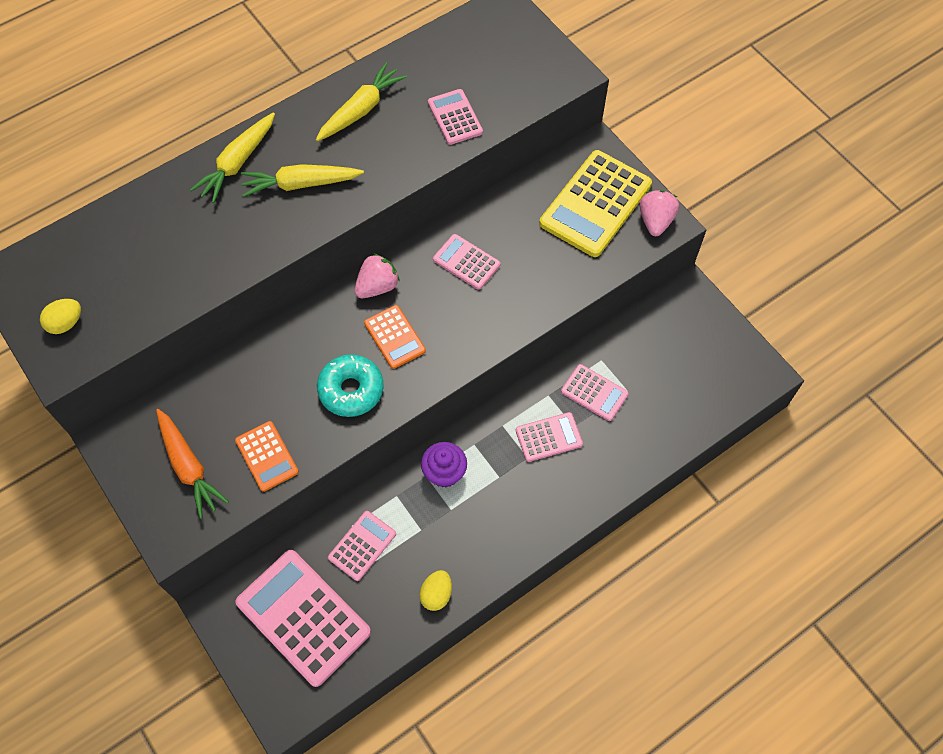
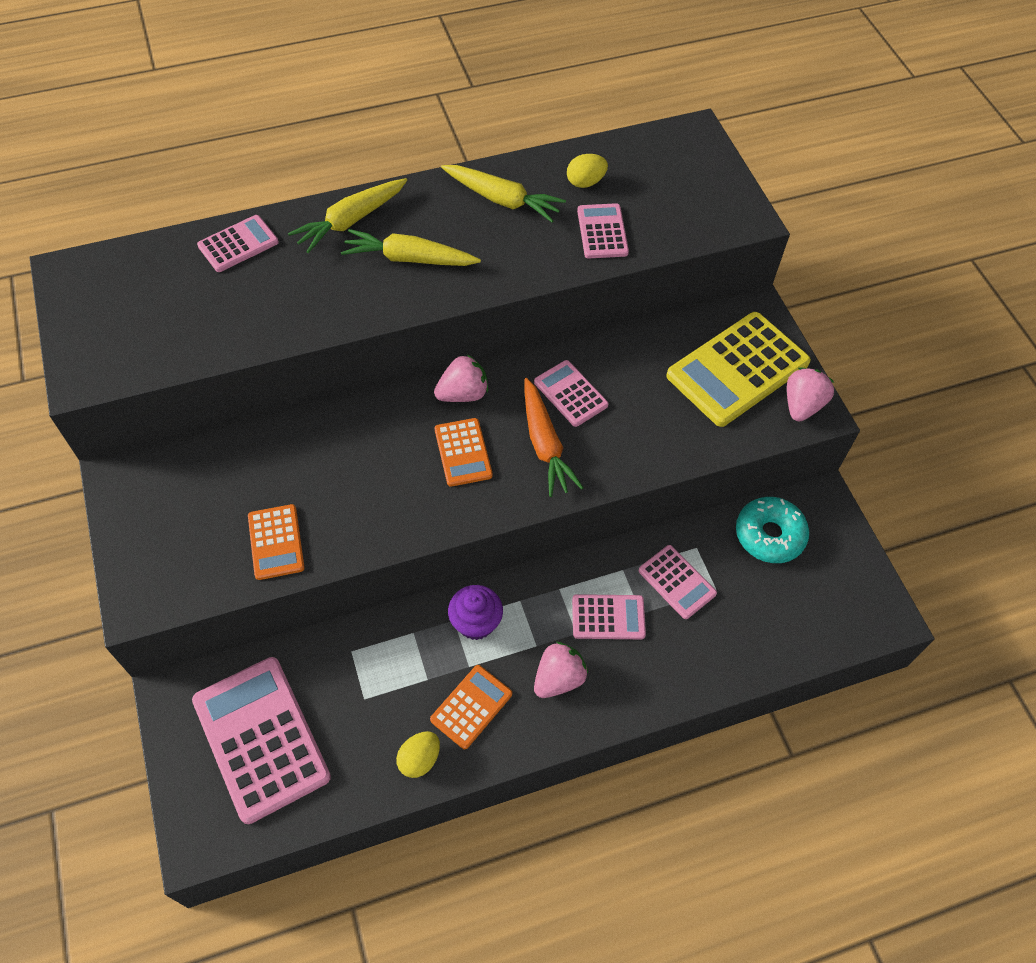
camera: 15 degrees right, 5 degrees down
yellow egg [40,299,81,334] -> yellow egg moved to [567,154,608,188]
orange carrot [156,409,229,519] -> orange carrot moved to [524,378,584,497]
yellow carrot [316,62,407,141] -> yellow carrot turned 60 degrees clockwise [441,165,566,222]
turquoise donut [317,354,384,417] -> turquoise donut moved to [736,497,809,563]
pink calculator [328,511,396,581] -> pink calculator moved to [197,215,279,272]
none -> orange calculator [430,665,512,749]
none -> pink strawberry [534,642,588,698]

